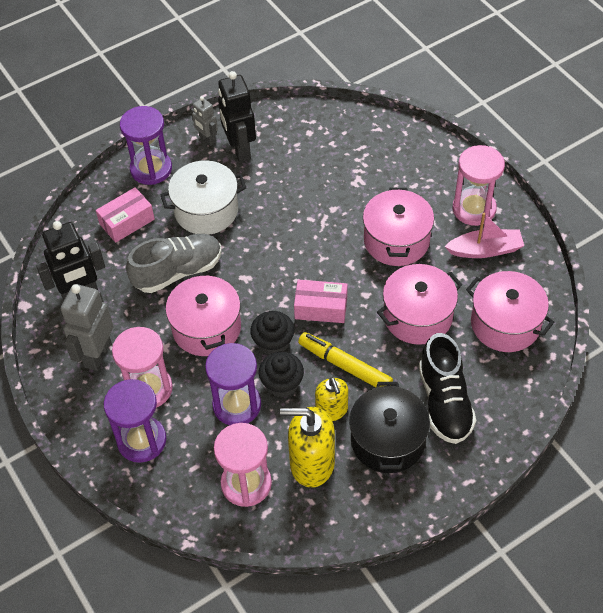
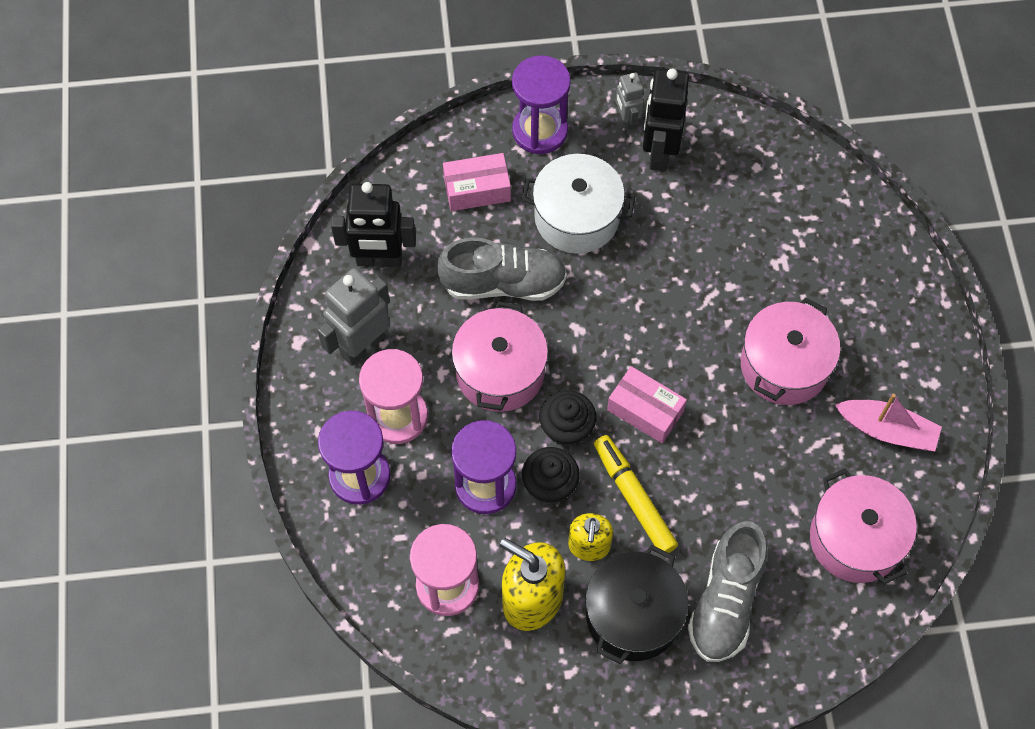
camera: 25 degrees right, 10 degrees up
pink pot [377,264,462,345] -> none
black shoe [419,333,476,444] -> grey shoe [688,521,767,662]
pink hourglass [452,145,505,226] -> none

